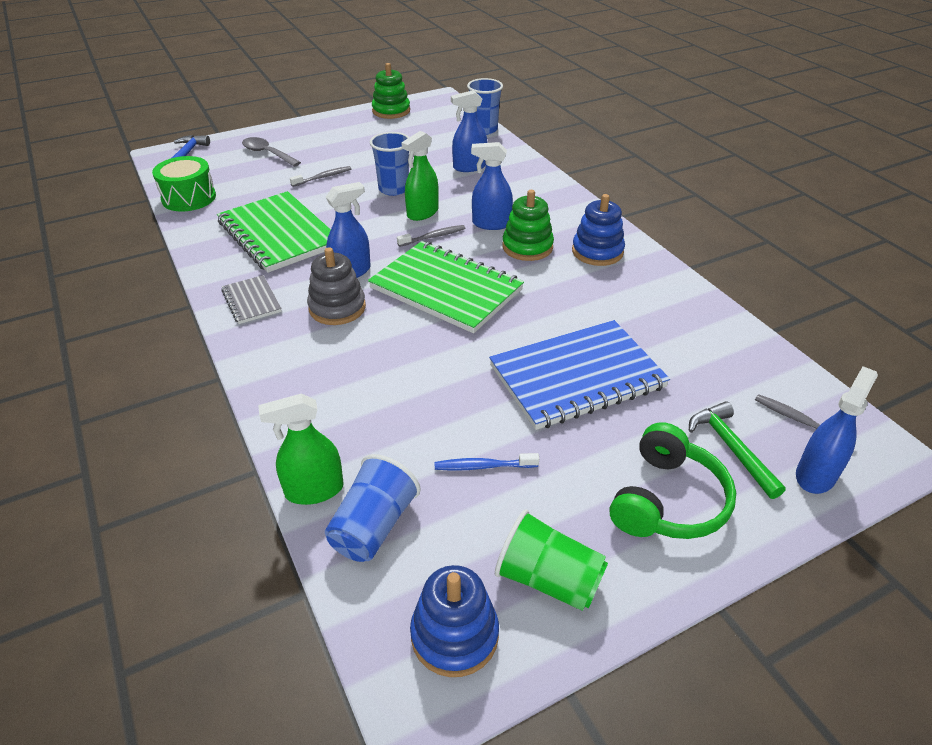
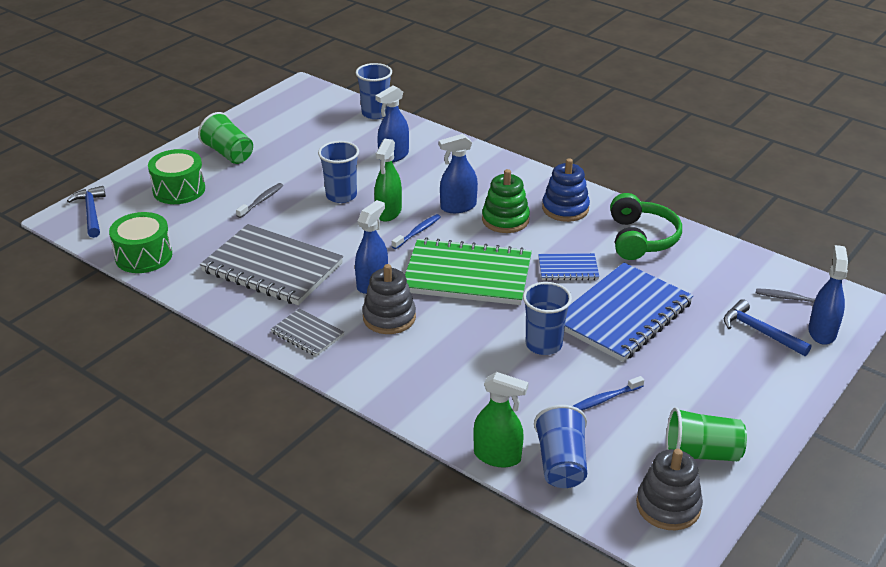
camera: 25 degrees left, 5 degrees down
green notebook [217,191,331,273] -> grey notebook [200,224,343,305]
grey spoon [242,137,301,167] -> green drum [148,149,205,204]
green spray bottle [258,393,343,505] -> green spray bottle turned 120 degrees counterclockwise [473,372,529,467]
green stacking toy [372,63,410,119] -> none
grey toothbrush [397,225,466,247] -> blue toothbrush [392,214,441,249]
blue stacking toy [410,565,499,677] -> grey stacking toy [636,449,703,530]
green headphones [610,422,736,539] -> green headphones moved to [610,193,682,260]
green hammer [689,401,786,499] -> blue hammer [724,299,811,356]
none -> green cup [198,112,253,164]
none -> blue cup [523,282,572,355]
none -> blue notebook [538,253,599,281]

